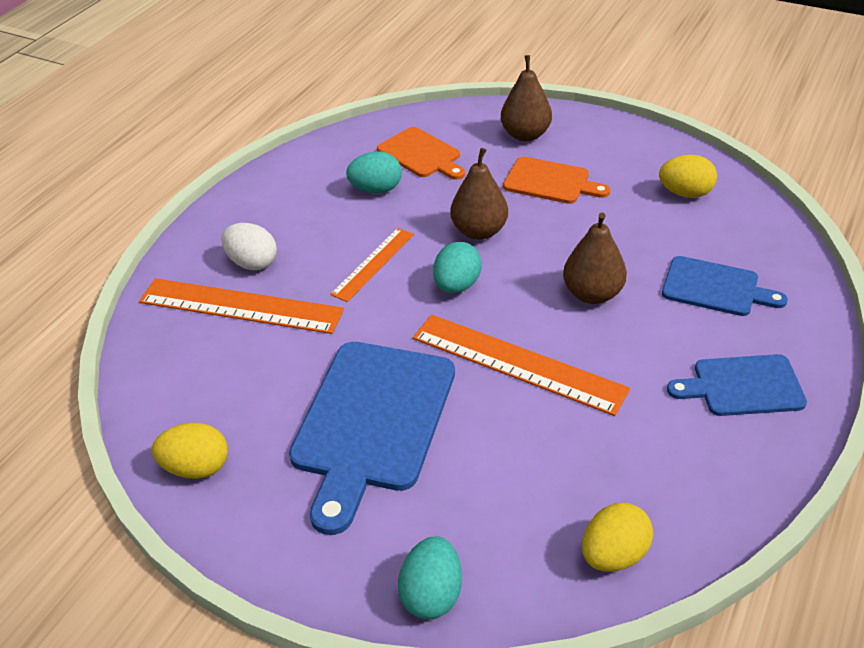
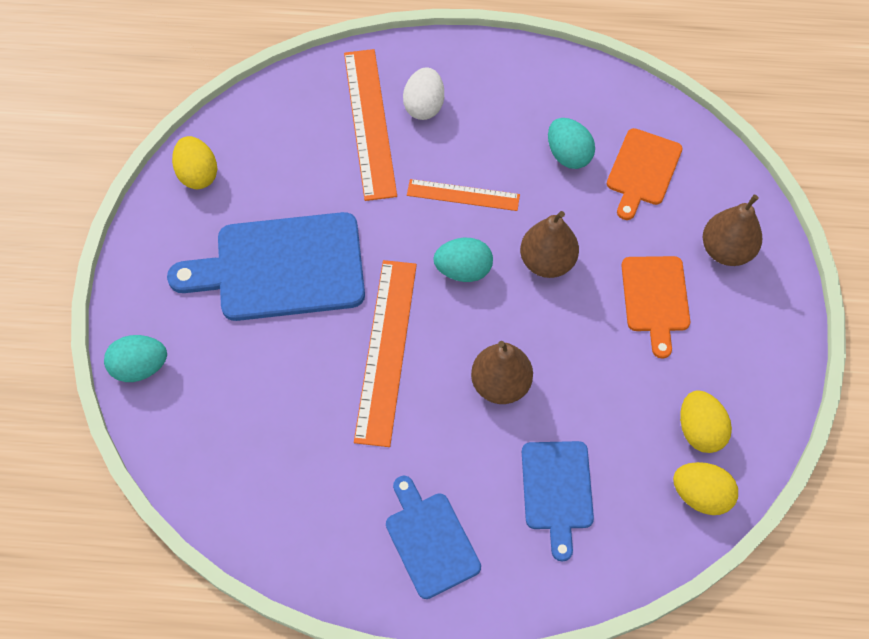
camera: 65 degrees right, 20 degrees up
yellow egg [582,503,653,572] -> yellow egg moved to [673,462,738,515]

